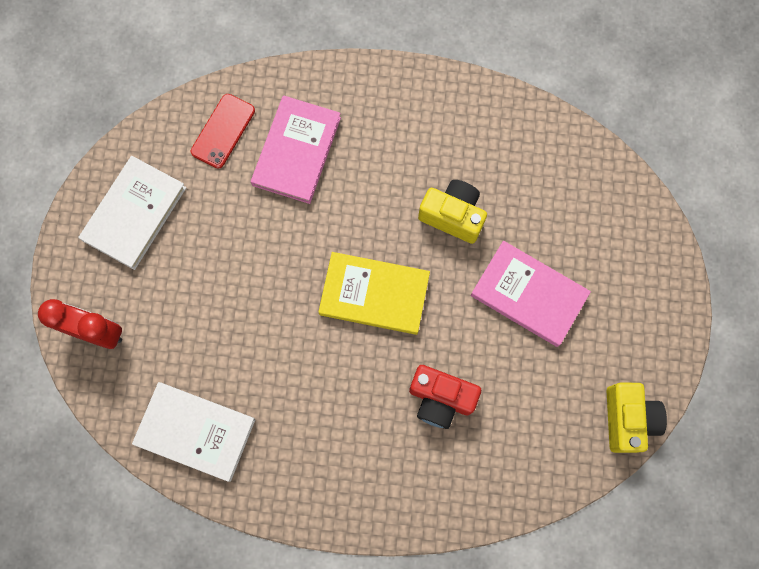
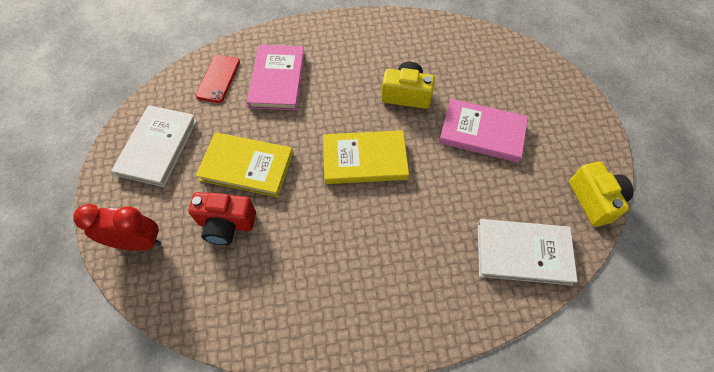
camera: 15 degrees left, 15 degrees down
white book [132,382,255,482] -> white book moved to [478,219,578,285]
red camera [409,365,481,429] -> red camera moved to [189,192,256,245]
none -> yellow book [196,132,293,197]

